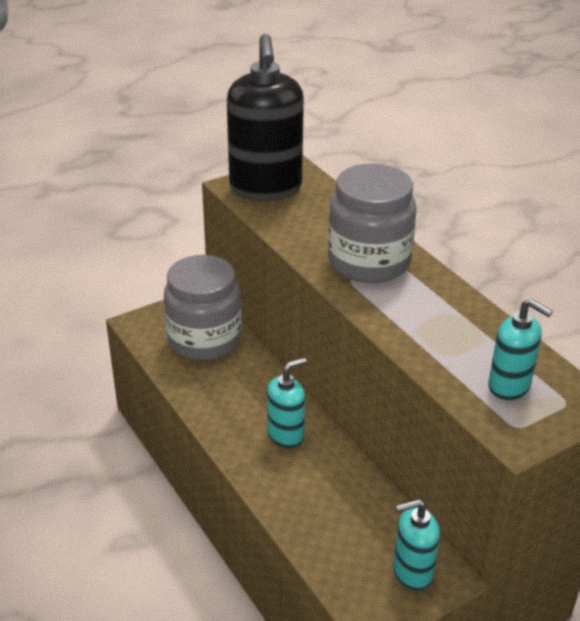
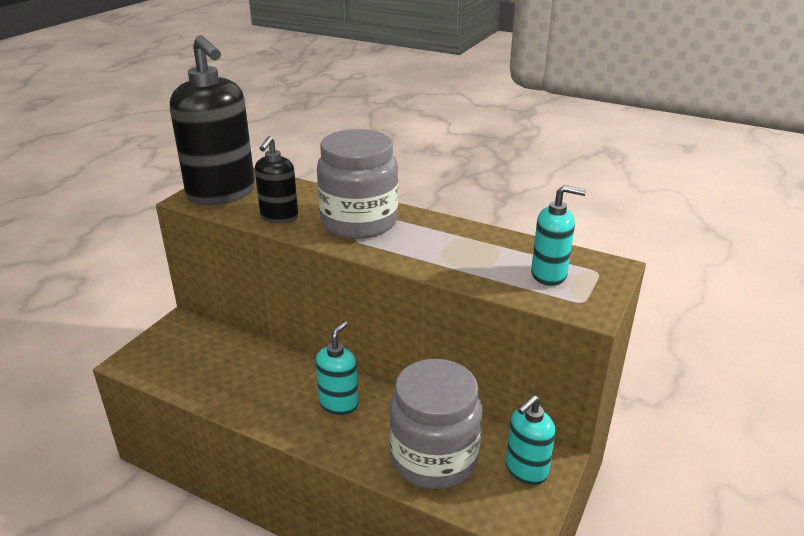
camera: 30 degrees left, 5 degrees down
grey jar [164,255,242,361] -> grey jar moved to [389,359,482,489]
none -> black soap dispenser [255,136,298,224]

